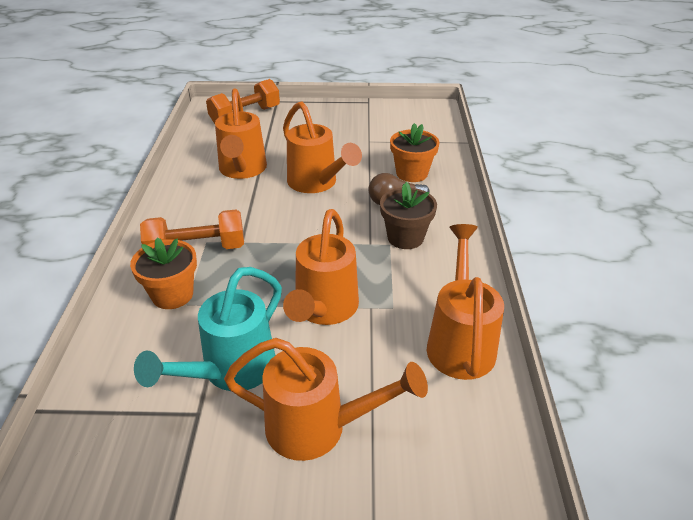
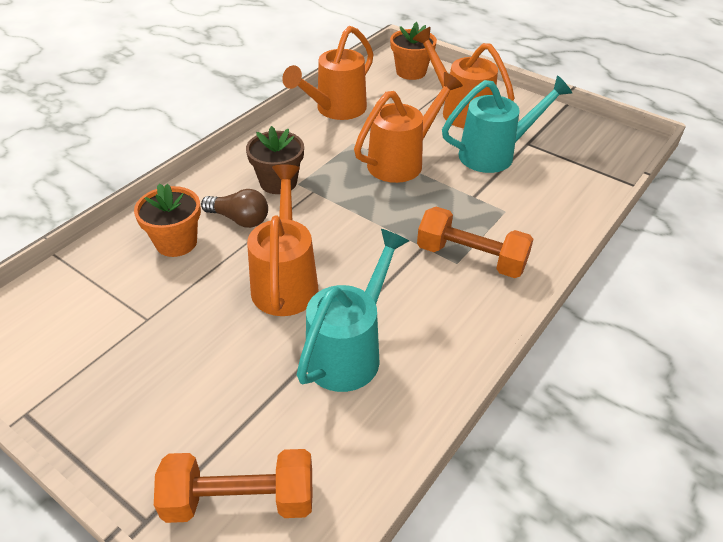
camera: 145 degrees left, 5 degrees up
orange flower pot [130,237,197,309] -> orange flower pot moved to [390,22,437,80]
orange watering can [215,88,267,179] -> turquoise watering can [296,229,409,392]

